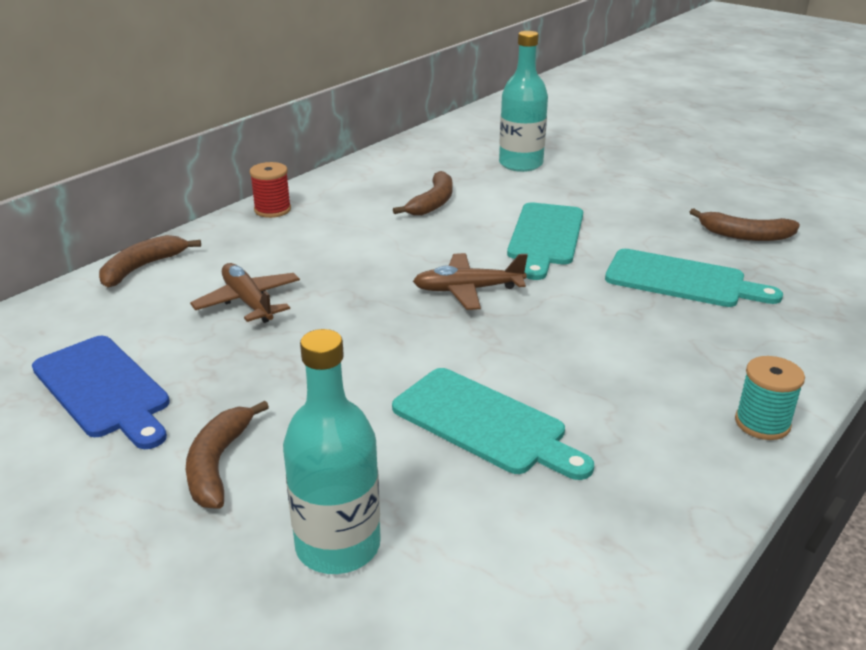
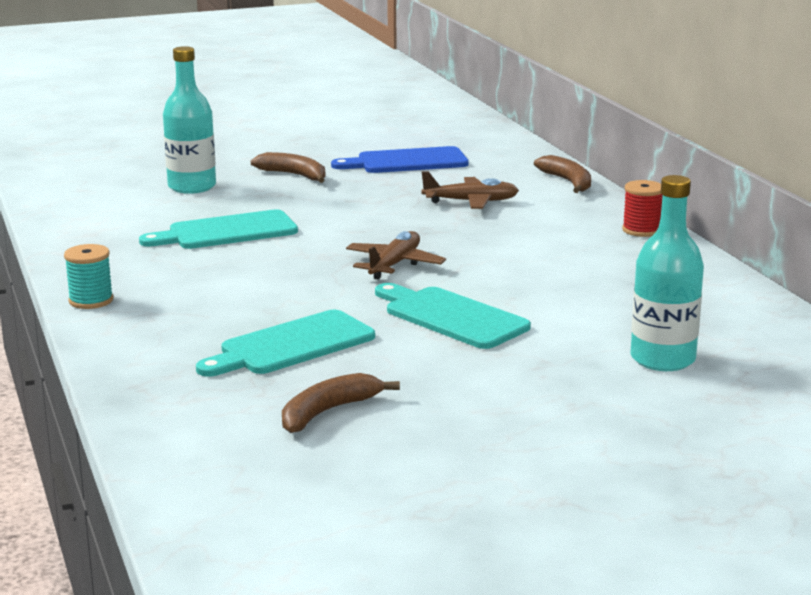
camera: 120 degrees right, 10 degrees down
brown banana [393,171,453,216] -> none

